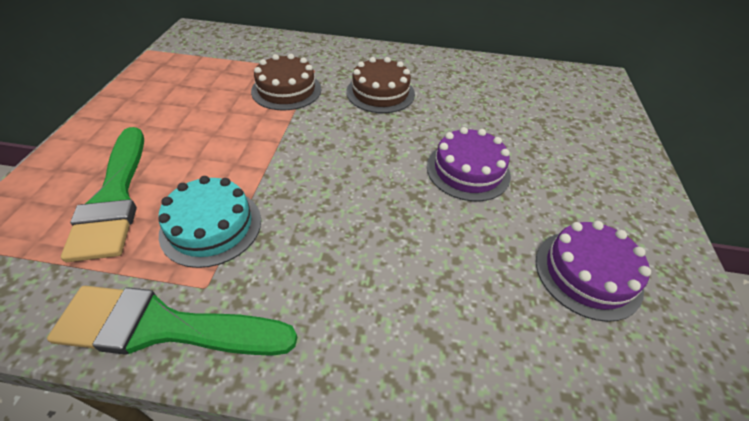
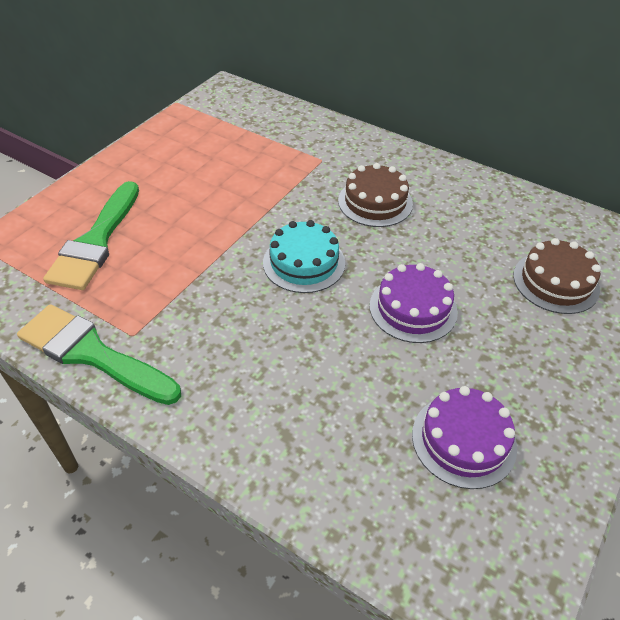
camera: 25 degrees right, 0 degrees up
turquoise cake [158,176,261,268] -> turquoise cake moved to [263,220,345,293]
brown cake [251,54,321,111] -> brown cake moved to [513,238,601,314]

